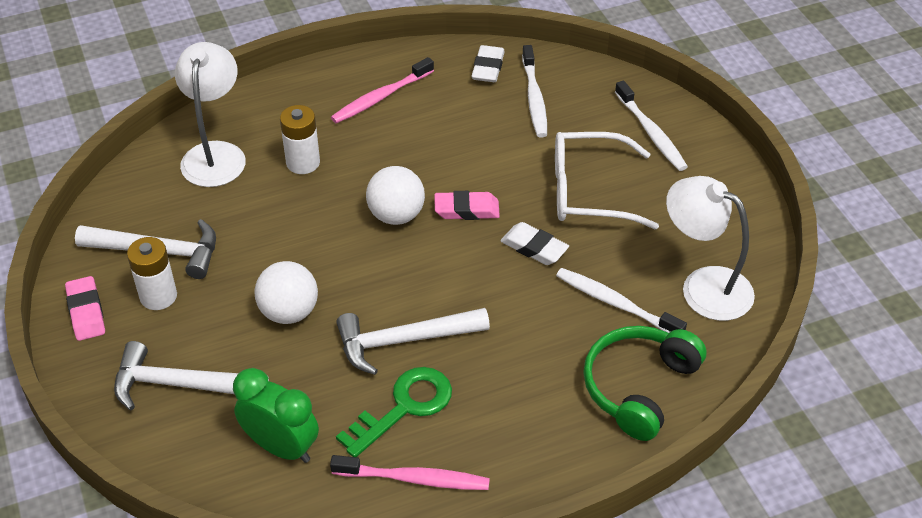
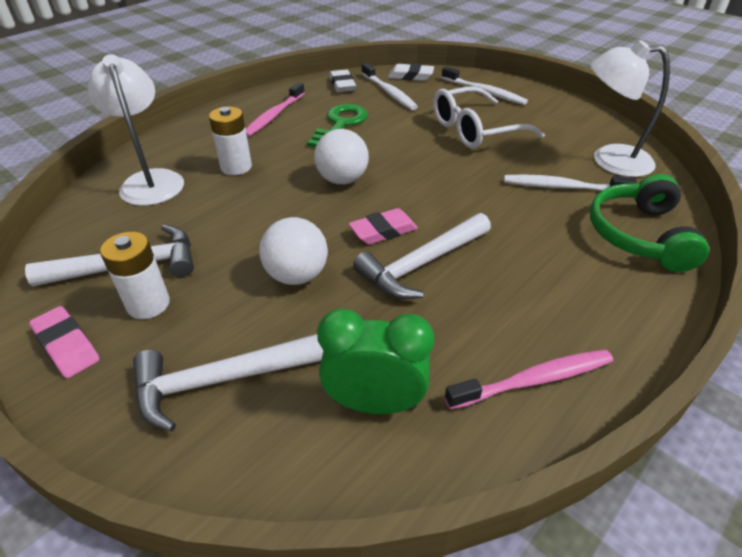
camera: 25 degrees left, 5 degrees down
green key [336,367,452,457] -> green key moved to [307,104,368,147]
pink eraser [434,191,500,220] -> pink eraser moved to [349,208,418,244]
white eraser [500,222,569,265] -> white eraser moved to [388,64,434,81]

